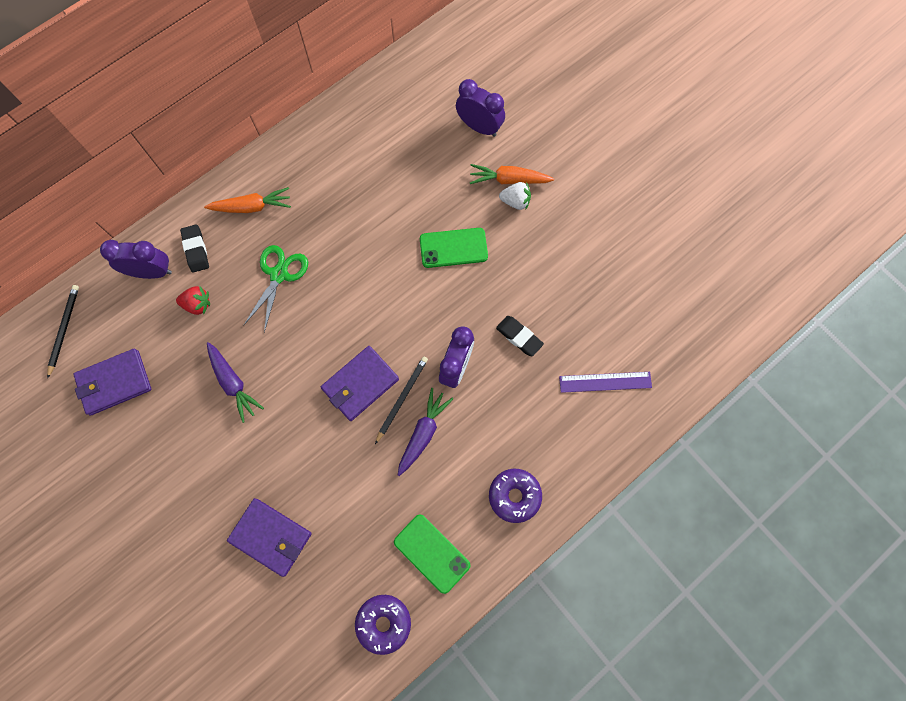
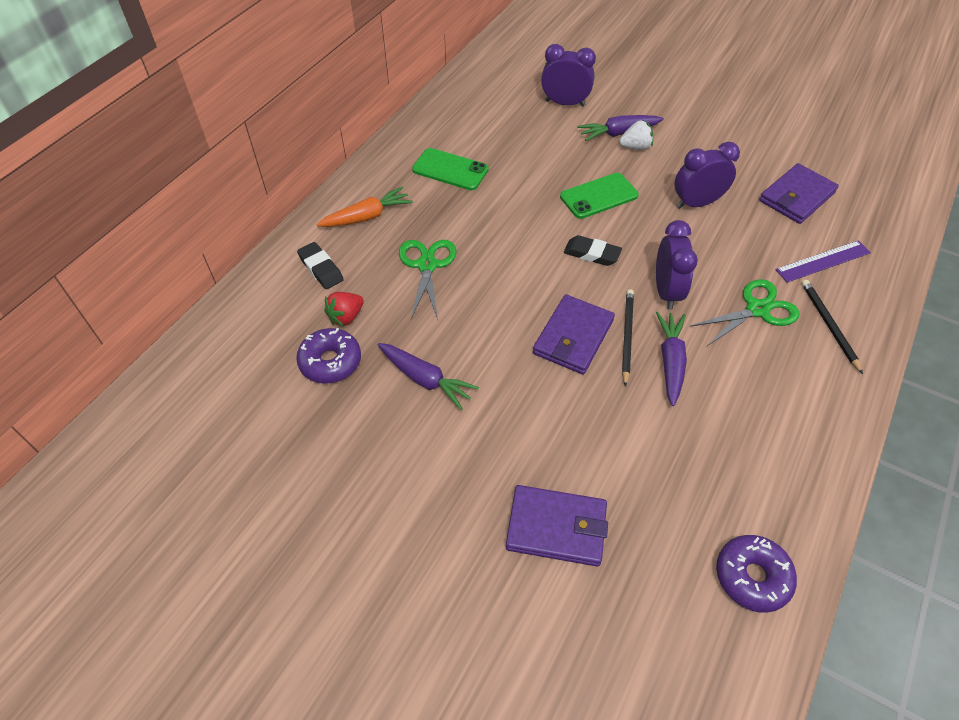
camera: 20 degrees left, 20 degrees down
black pencil [47,285,79,378] -> black pencil moved to [801,280,863,374]
purple wallet [73,349,152,416] -> purple wallet moved to [759,163,839,224]
purple clock [100,240,172,279] -> purple clock moved to [674,142,740,209]
red strawberry [176,286,210,315] -> red strawberry turned 150 degrees clockwise [324,292,364,327]
green phone [394,514,471,594] -> green phone moved to [412,148,489,190]
orange carrot [470,164,554,184] -> purple carrot [577,115,664,141]
purple donut [489,469,542,523] -> purple donut moved to [296,328,361,384]
black eraser [496,316,544,356] -> black eraser moved to [564,235,622,266]
none -> green scissors [689,279,800,347]

